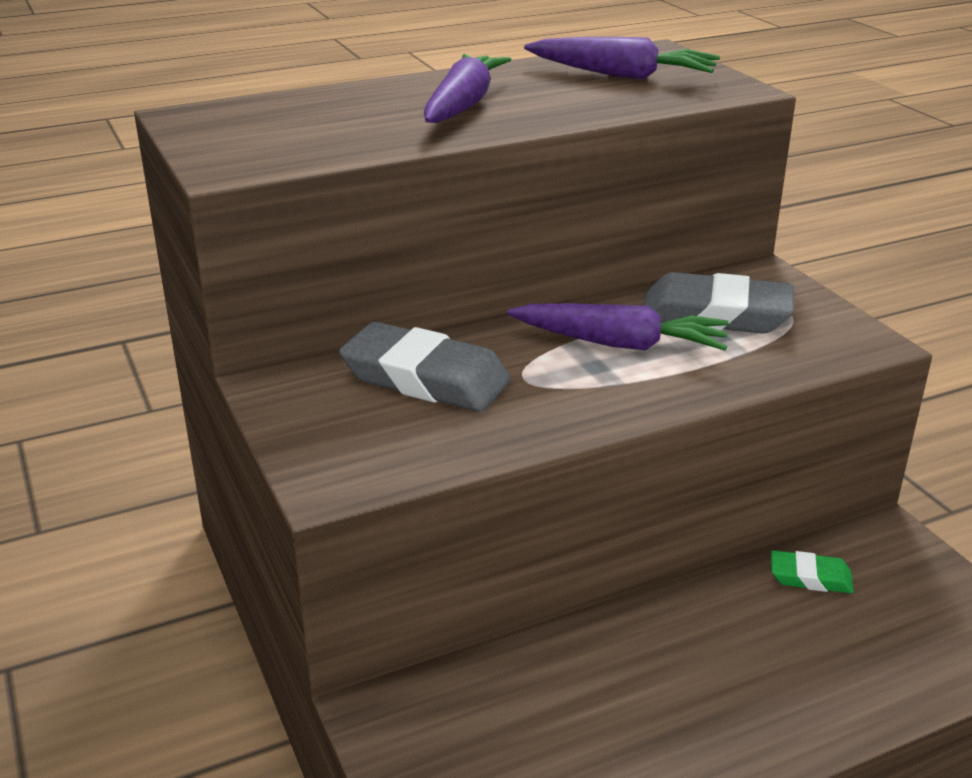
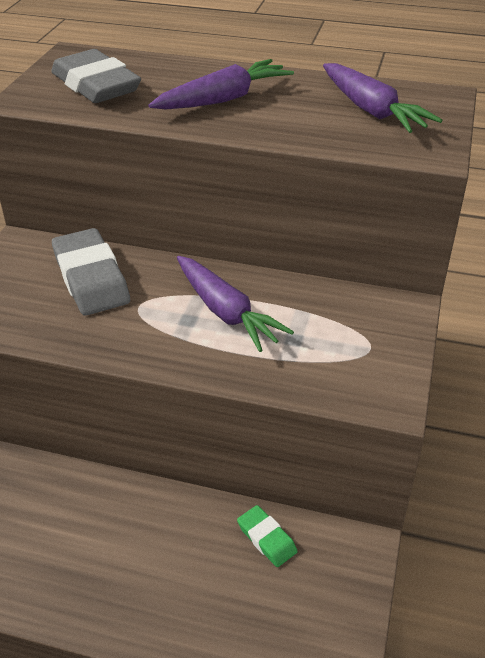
camera: 40 degrees right, 10 degrees up
grey eraser [643,272,794,334] -> grey eraser moved to [51,49,141,103]

